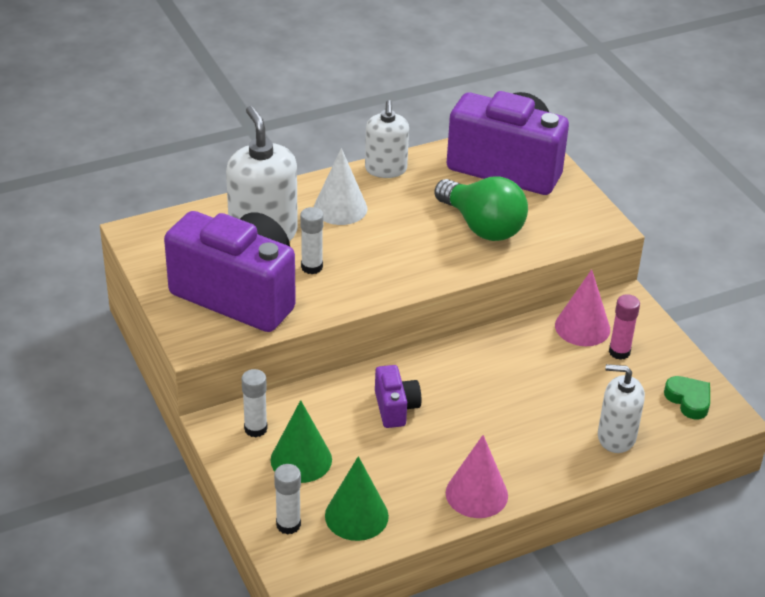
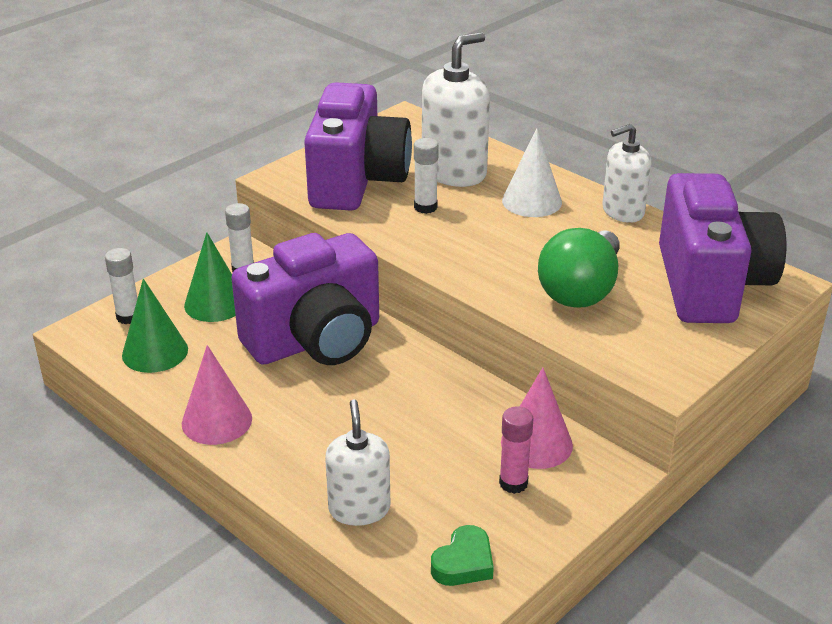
camera: 70 degrees right, 5 degrees down
purple camera [375,365,421,428] -> purple camera [231,233,379,365], size x2.27

